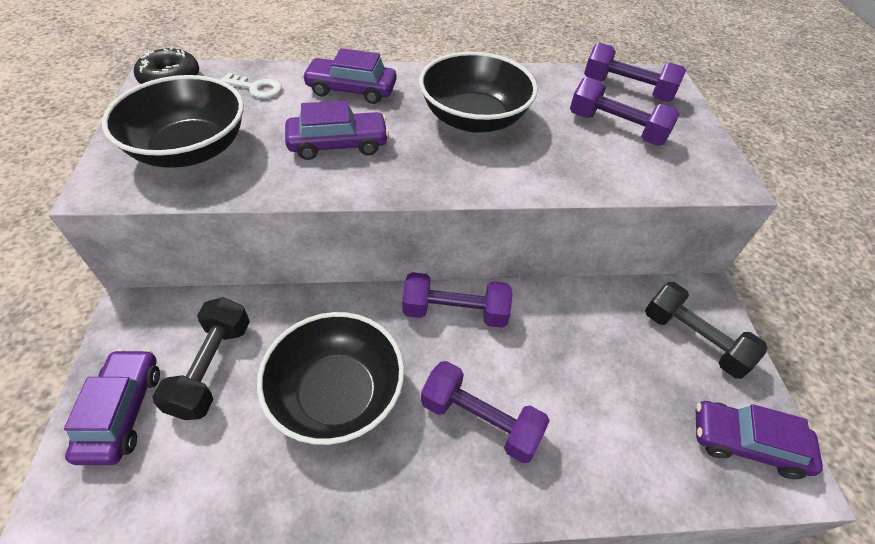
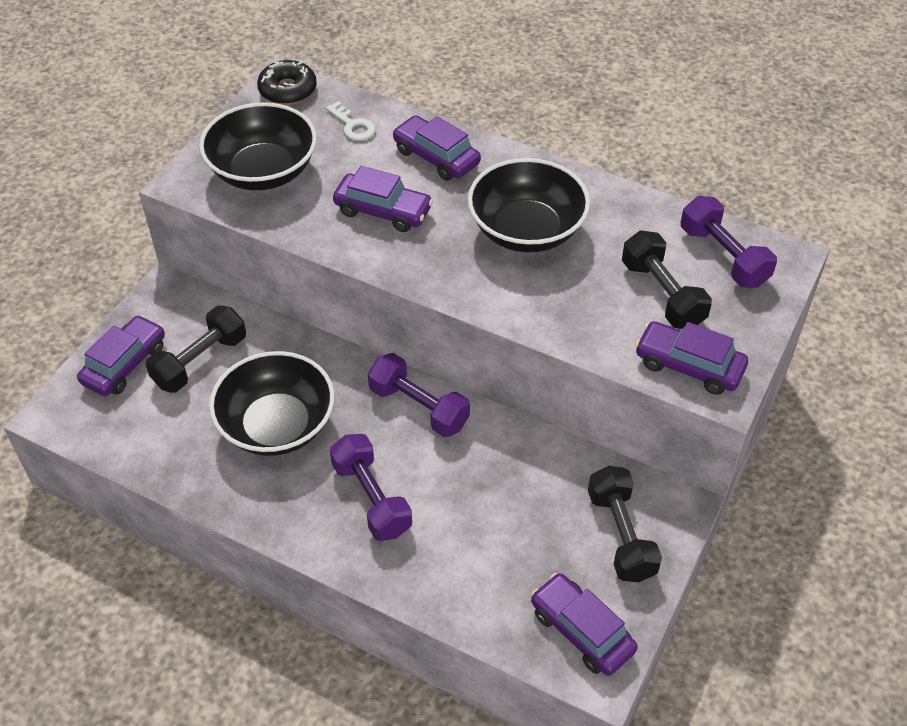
camera: 35 degrees right, 0 degrees up
purple dumbbell [570,77,680,146] -> black dumbbell [622,230,712,329]
none -> purple car [635,321,748,395]

